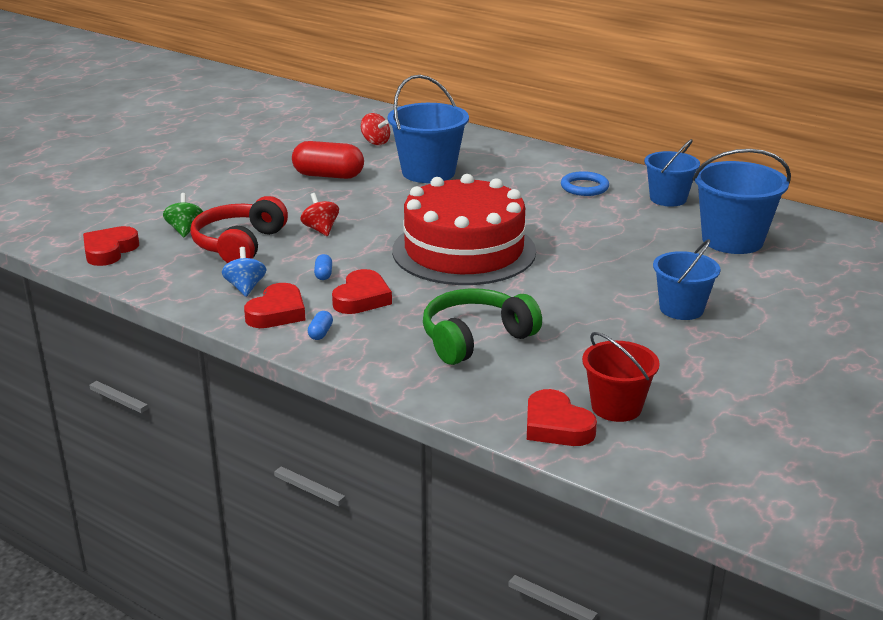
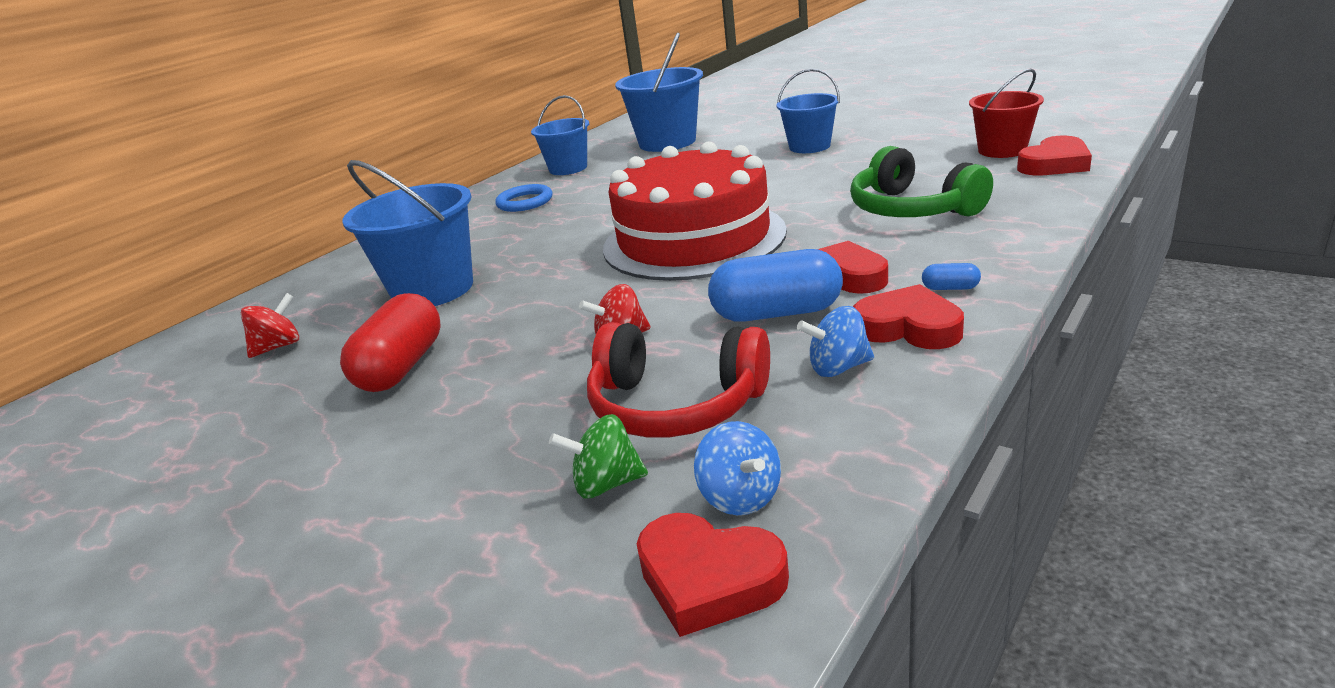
camera: 85 degrees left, 0 degrees up
blue capsule [314,254,332,280] -> blue capsule [708,249,843,322], size x2.38
none -> blue spinning top [694,421,781,515]

